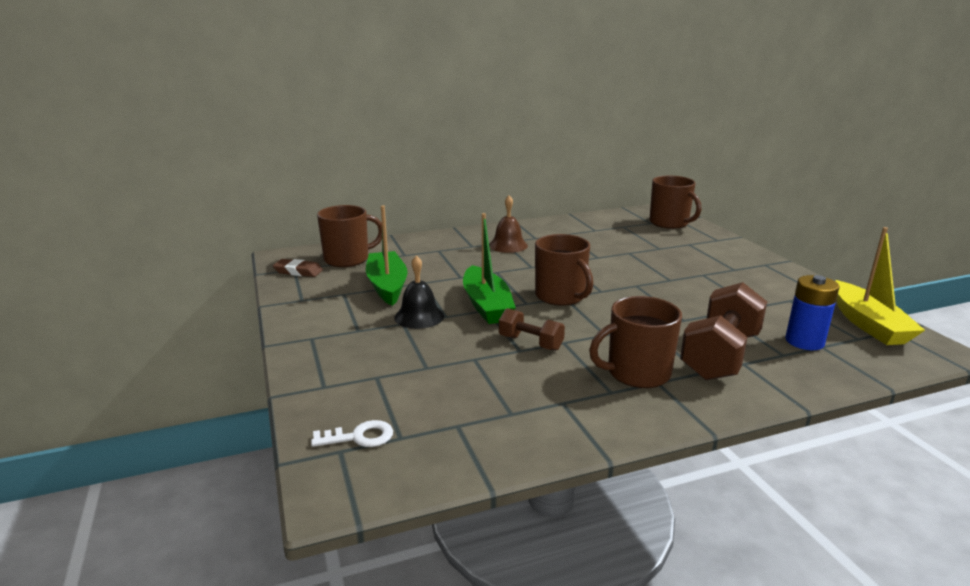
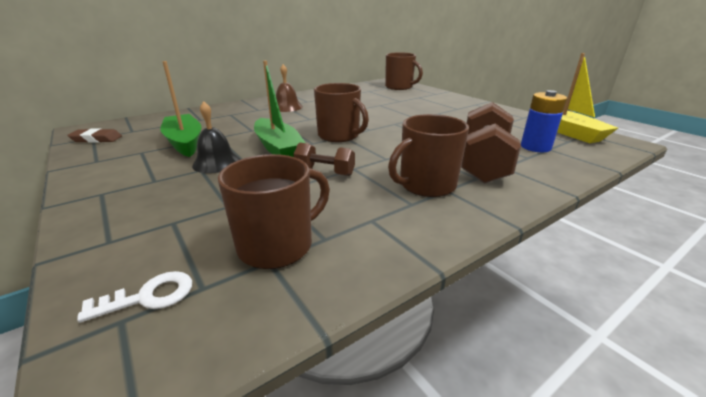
camera: 15 degrees left, 5 degrees up
brown mug [317,205,382,267] -> brown mug moved to [218,154,330,269]

